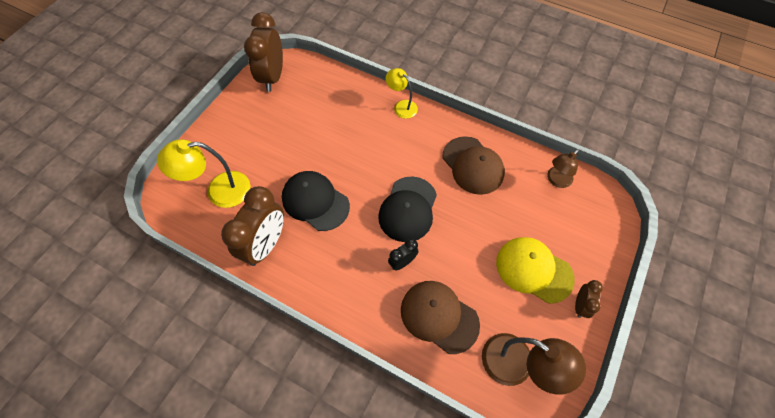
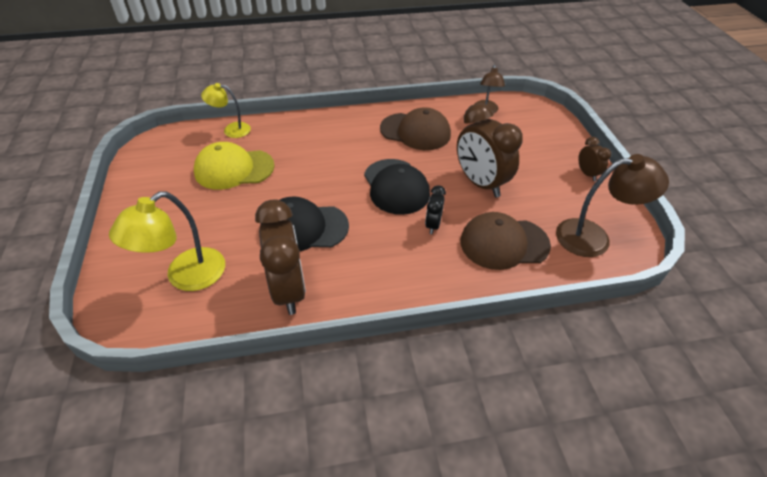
camera: 40 degrees left, 15 degrees down
brown clock [244,12,283,92] -> brown clock moved to [457,103,523,197]
yellow lamp [386,68,418,119] -> yellow lamp moved to [201,83,251,138]
yellow cap [496,237,575,304] -> yellow cap moved to [194,142,275,190]

